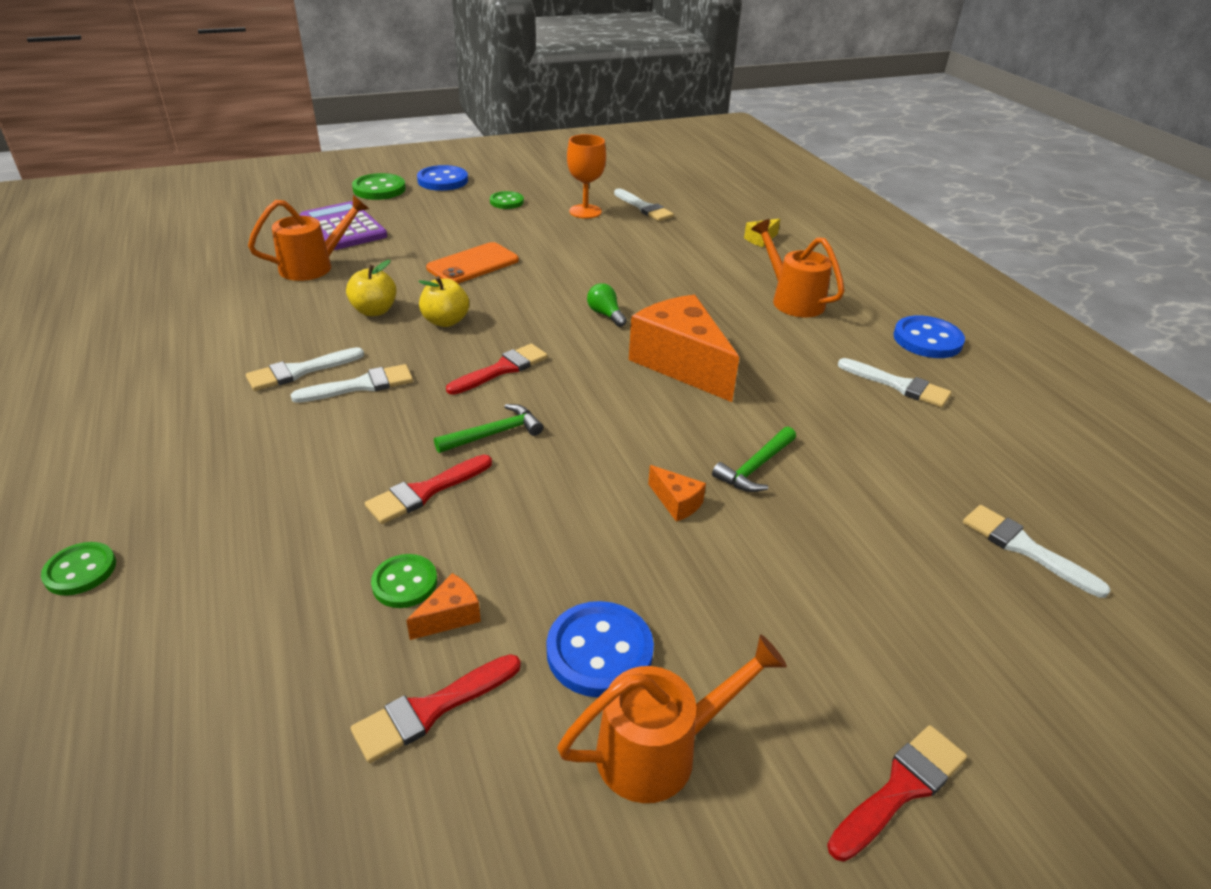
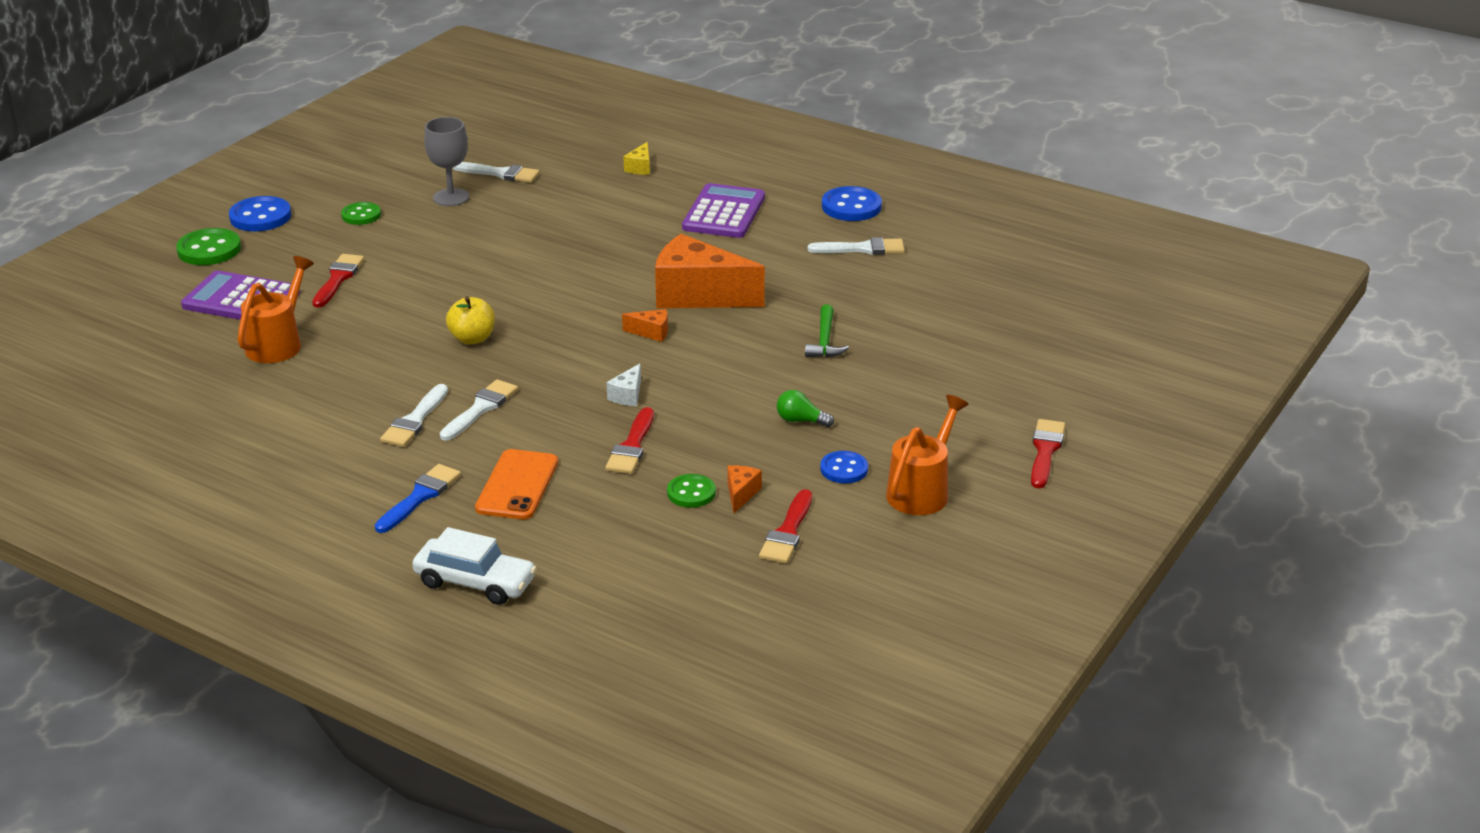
camera: 35 degrees left, 5 degrees down
green button [41,542,116,596] -> white car [412,527,537,605]
yellow apple [346,260,397,316] -> none
orange phone [426,242,519,284] -> orange phone moved to [475,449,558,519]
green hammer [434,404,543,453] -> white cheese [606,363,641,406]
red brush [446,344,548,395] -> red brush moved to [312,254,364,308]
blue button [547,601,654,698] -> blue button [820,451,868,483], size x0.65
orange goblet [567,134,606,219] -> grey goblet [424,117,469,206]
green light bulb [587,283,627,327] -> green light bulb moved to [777,390,834,427]
orange cheese [648,465,706,522] -> orange cheese moved to [622,309,668,342]
orange watering can [751,219,845,317] -> purple calculator [682,183,765,238]
white brush [963,505,1111,598] -> none
none -> blue brush [375,464,461,533]

